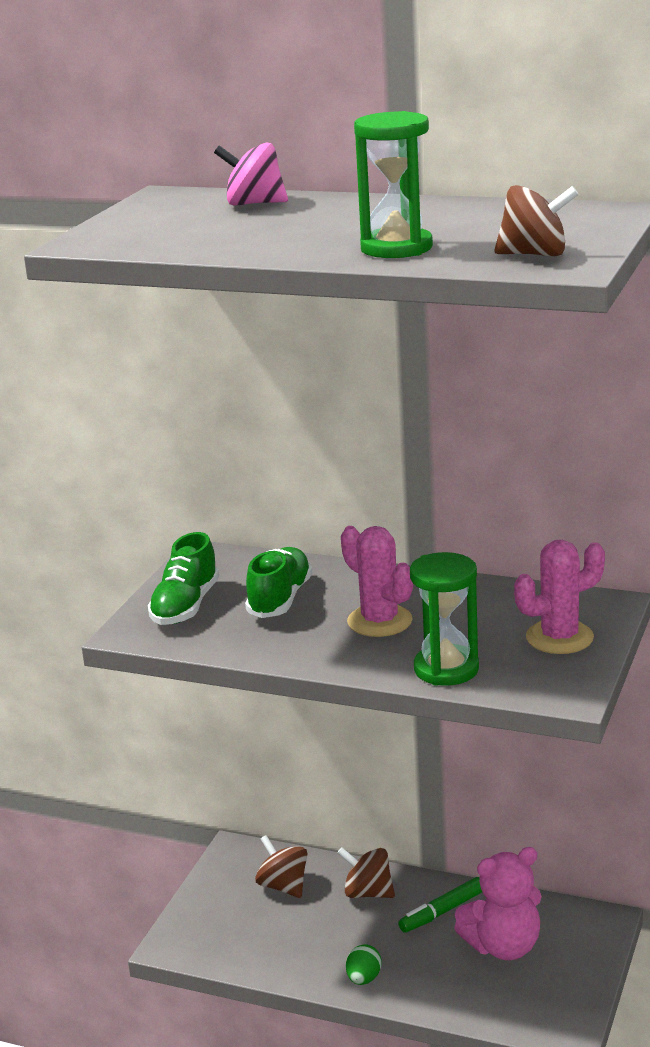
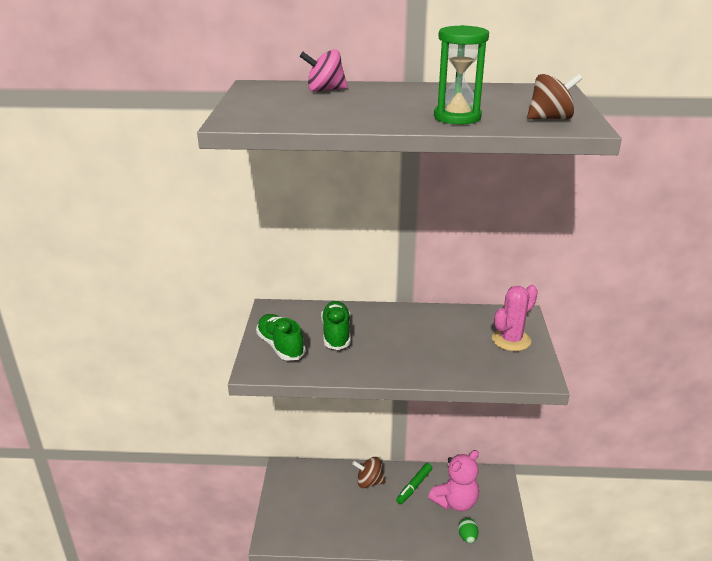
camera: 20 degrees left, 5 degrees up
green shoe [148,532,219,625] -> green shoe turned 150 degrees clockwise [256,314,305,361]
brown spinning top [255,835,308,898] -> none
pink cactus [341,526,413,637] -> none
green egg [346,944,381,985] -> green egg moved to [458,518,479,543]
green hourglass [410,552,479,686] -> none

